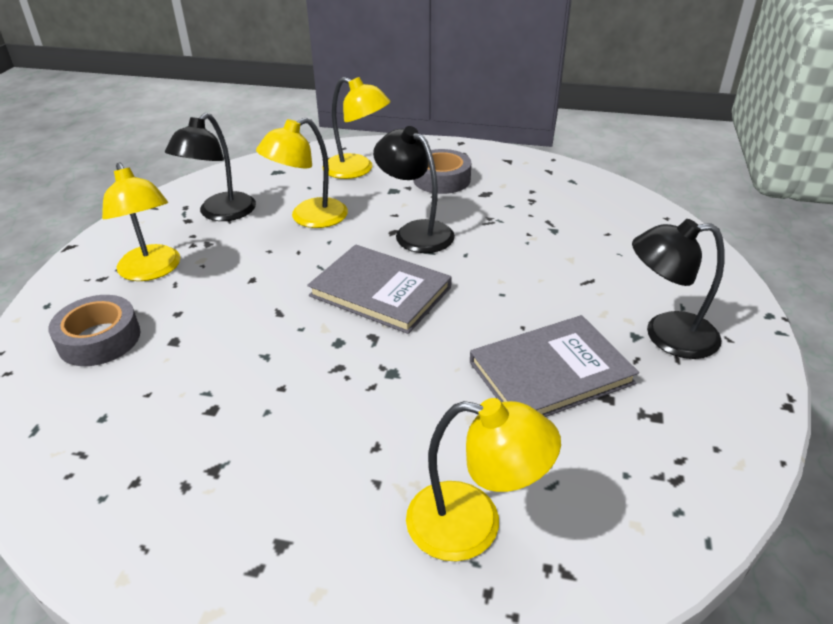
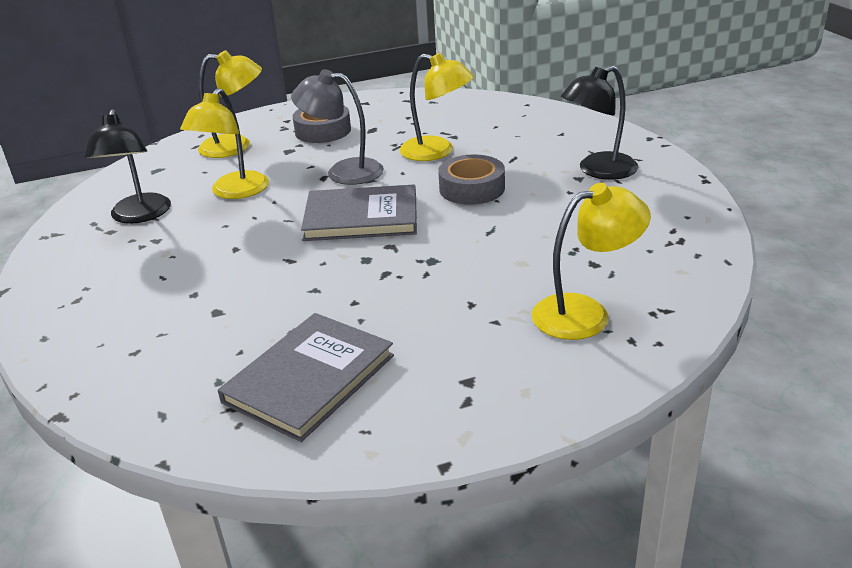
camera: 30 degrees left, 5 degrees down
grey tape [48,295,140,366] -> grey tape moved to [438,154,505,205]
yellow lamp [102,162,181,281] -> yellow lamp moved to [399,53,474,161]
black lamp [373,126,455,253] -> grey lamp [291,69,384,185]
grey book [470,315,639,417] -> grey book moved to [218,313,394,442]

